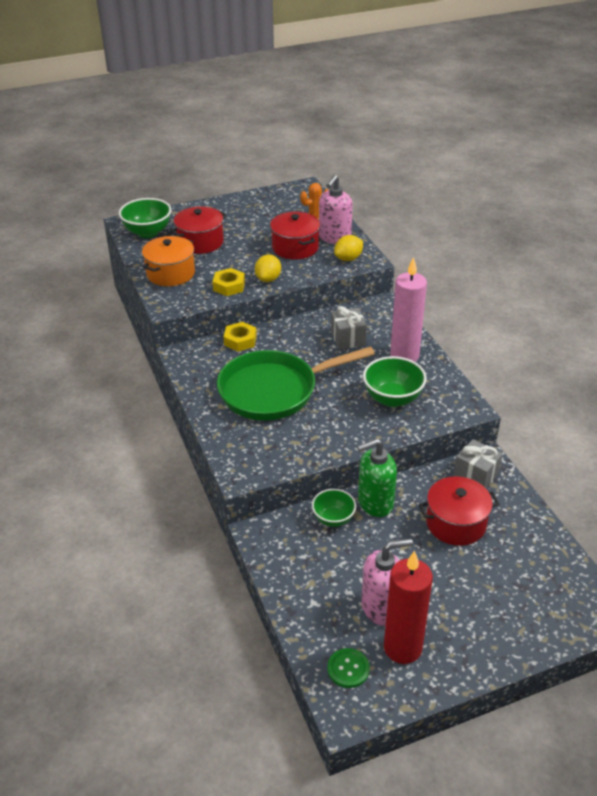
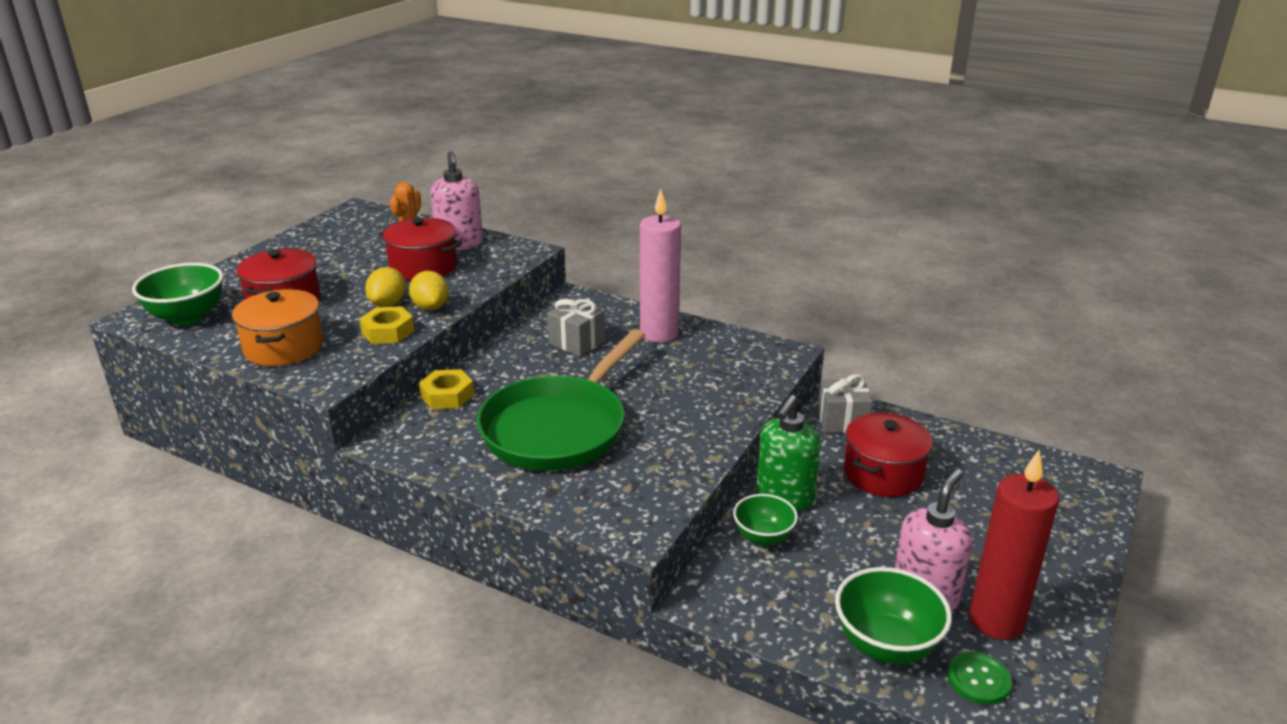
camera: 40 degrees left, 10 degrees down
yellow lemon [334,235,363,261] -> yellow lemon moved to [365,267,406,307]
green bowl [363,356,427,407] -> green bowl moved to [835,567,952,664]

